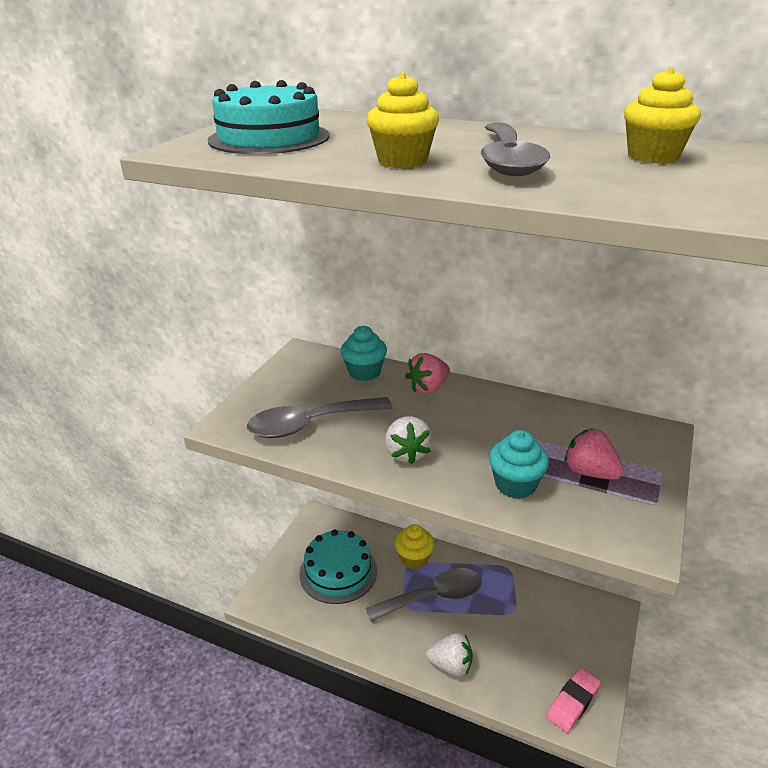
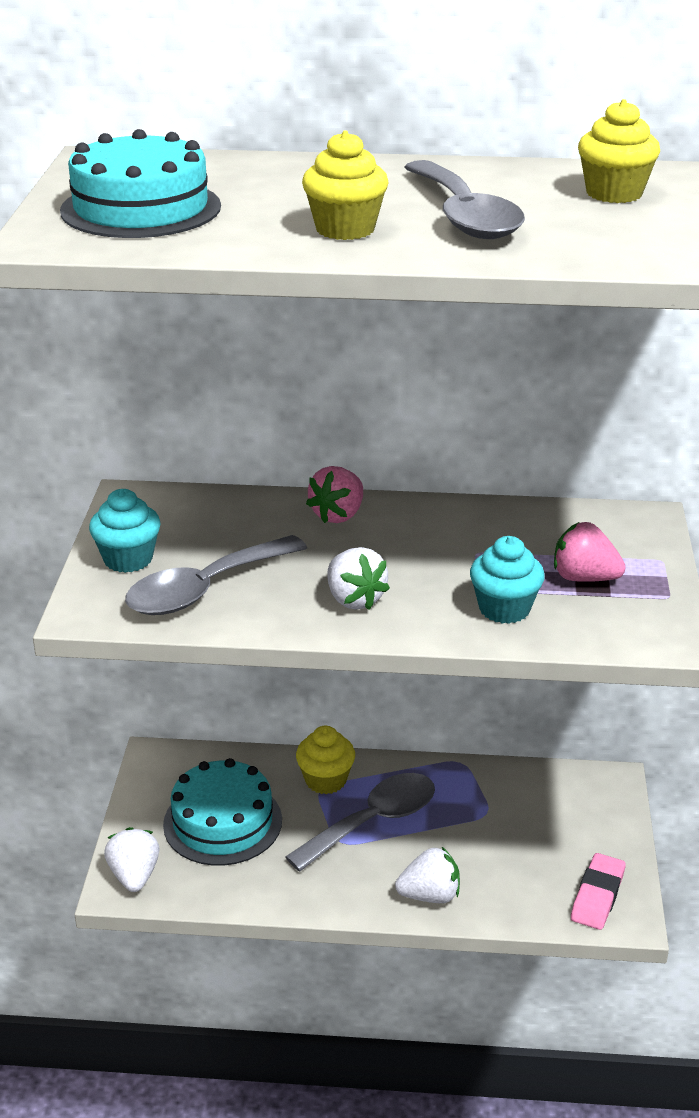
camera: 20 degrees left, 0 degrees up
turquoise cupcake [341,326,387,381] -> turquoise cupcake moved to [89,489,161,573]
none -> white strawberry [104,827,160,892]

